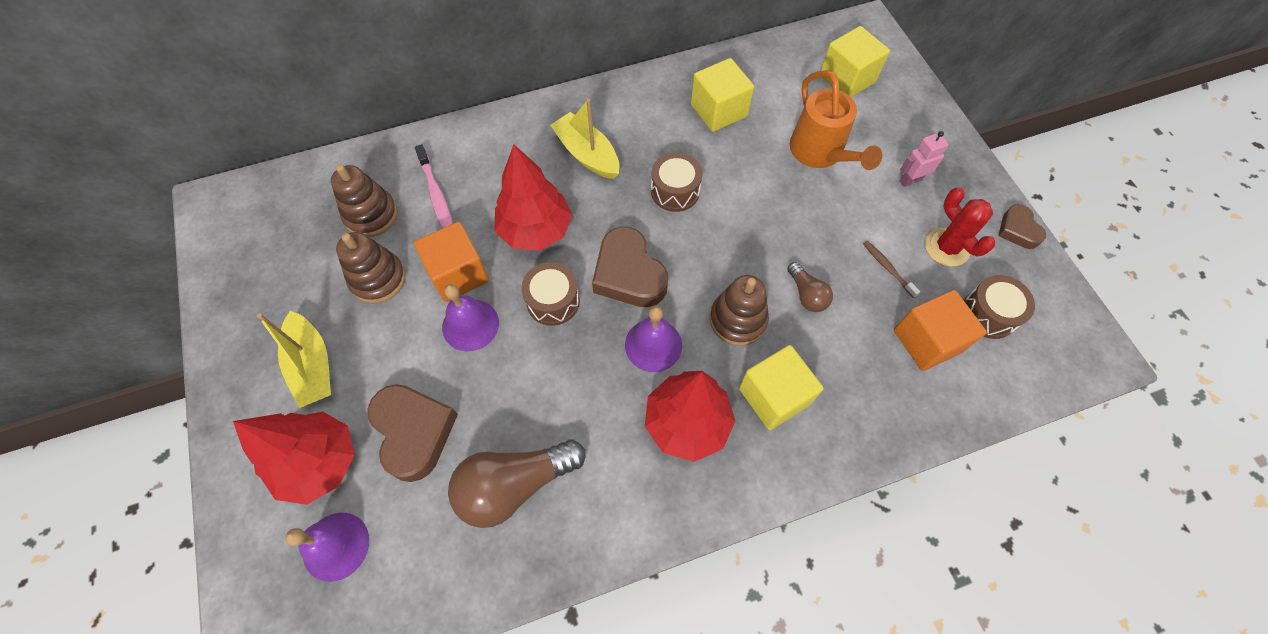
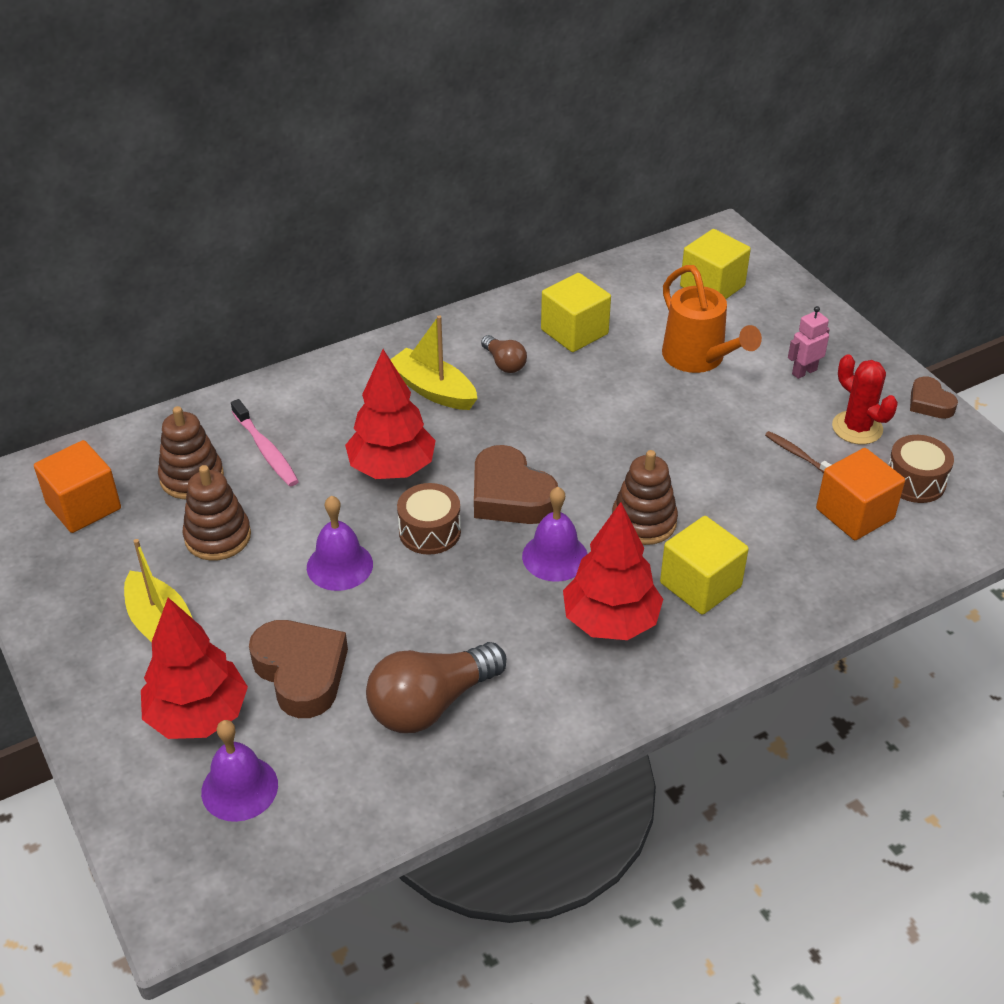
camera: 10 degrees left, 20 degrees down
orange cube [414,222,489,302] -> orange cube moved to [34,440,121,533]
brown drum [651,152,703,212] -> none
brown light bulb [787,262,833,312] -> brown light bulb moved to [481,335,527,373]

